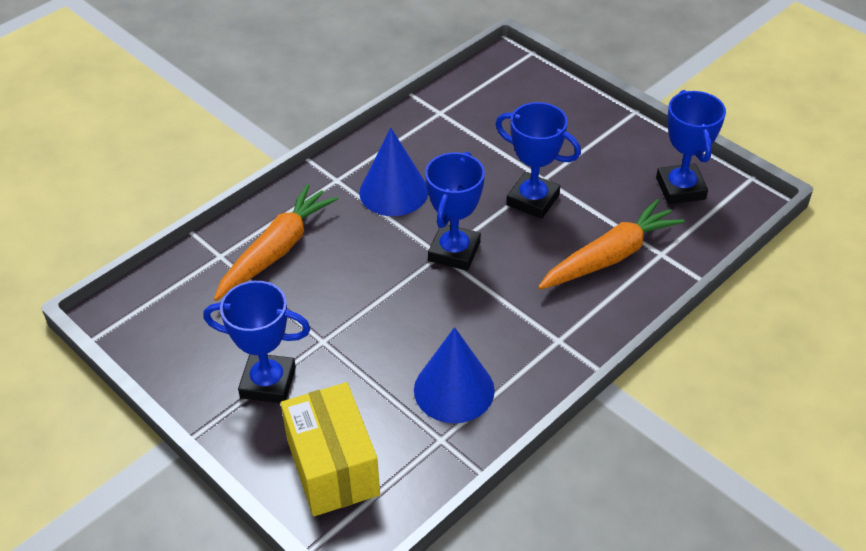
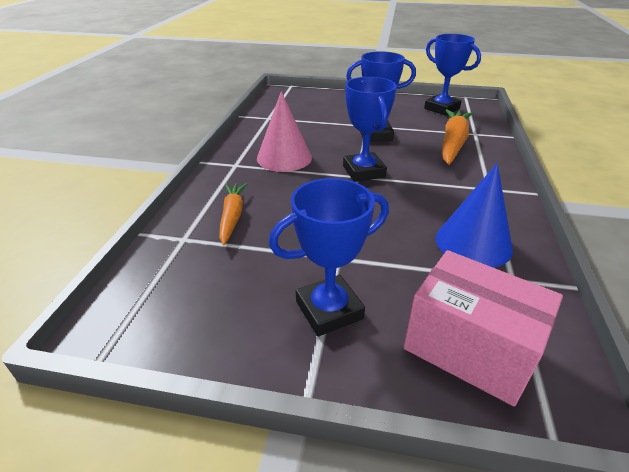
camera: 35 degrees left, 10 degrees down
orange carrot [214,184,338,301] -> orange carrot [219,183,247,246], size x0.64
yellow box [280,382,380,516] -> pink box [403,250,563,406]
blue cone [359,128,428,216] -> pink cone [257,91,312,172]

